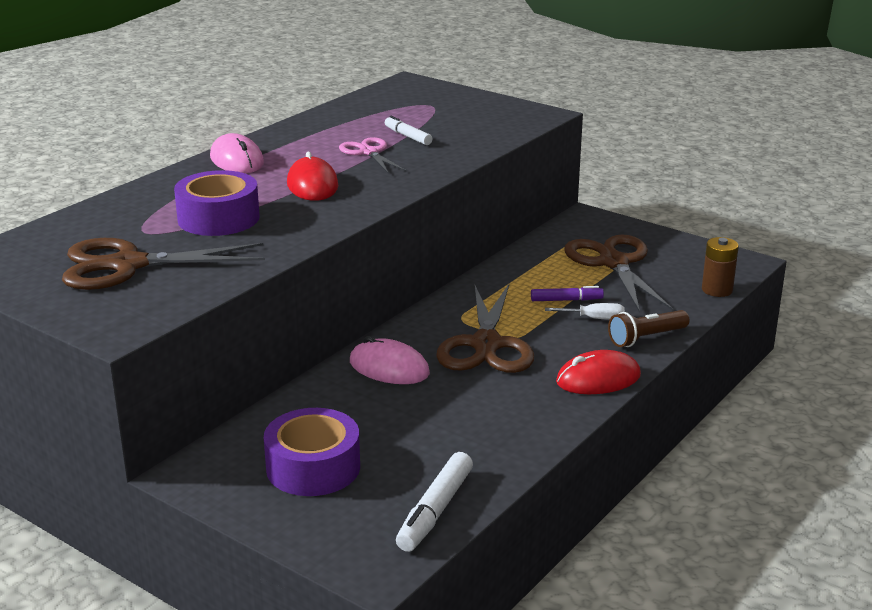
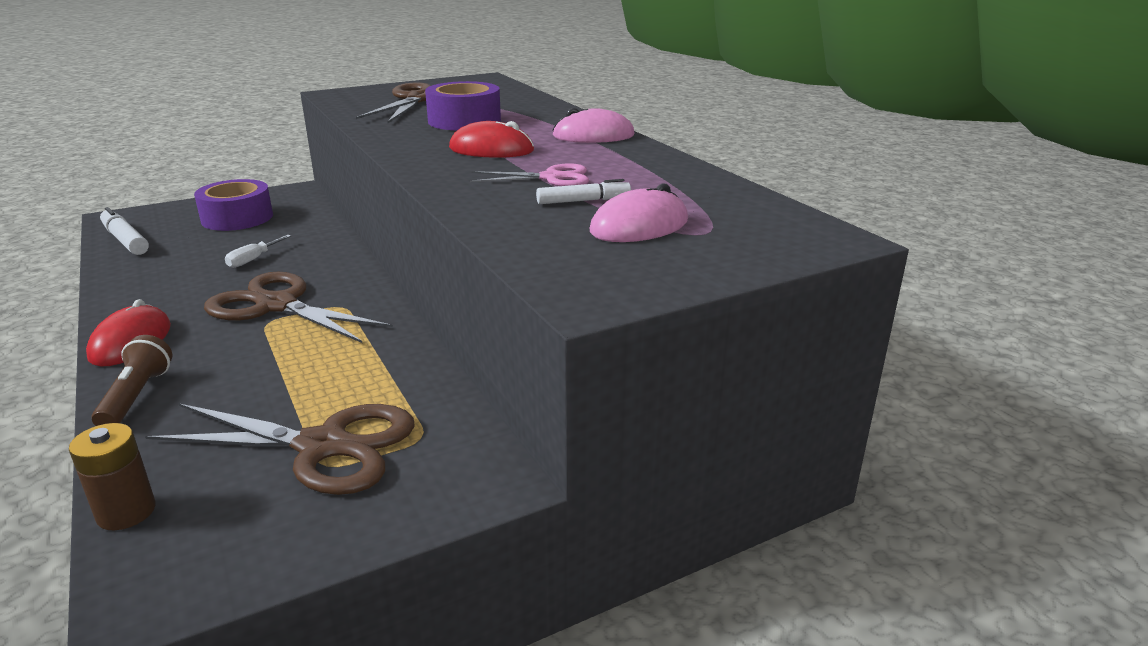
camera: 115 degrees right, 0 degrees up
pink mouse [350,336,430,384] -> pink mouse moved to [589,183,688,242]
purple marker [531,286,604,301] -> none
white screwdriver [545,303,625,320] -> white screwdriver moved to [225,235,291,268]

